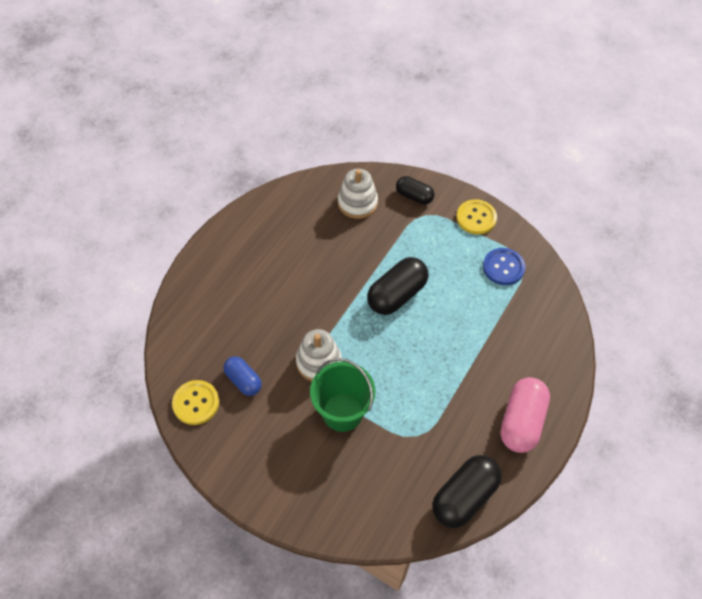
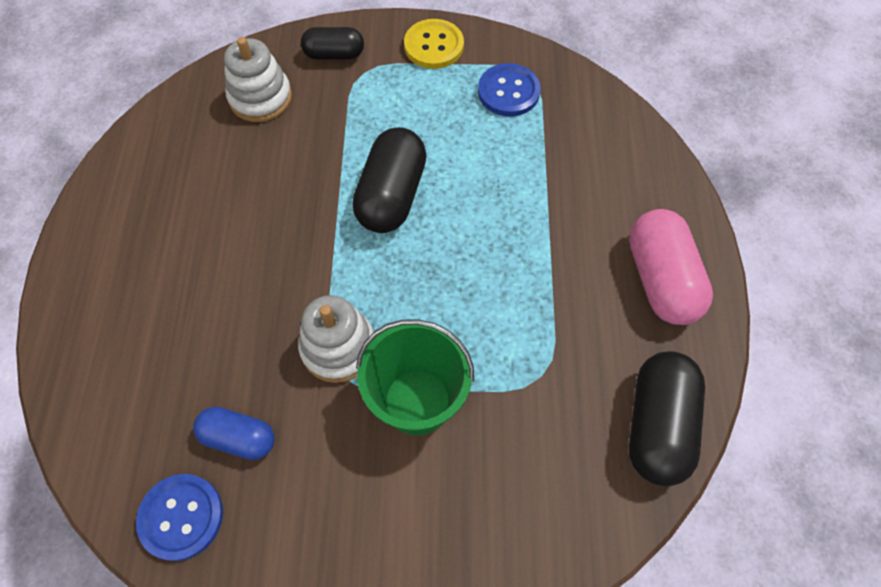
camera: 30 degrees left, 5 degrees up
yellow button [172,380,219,425] -> blue button [136,474,223,561]

